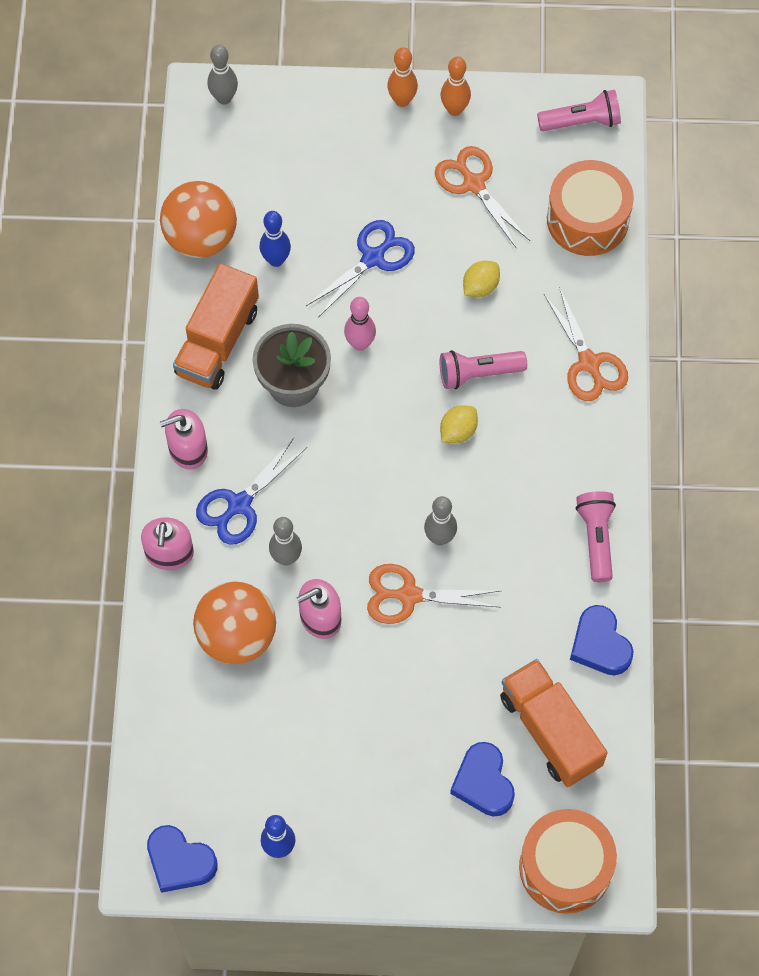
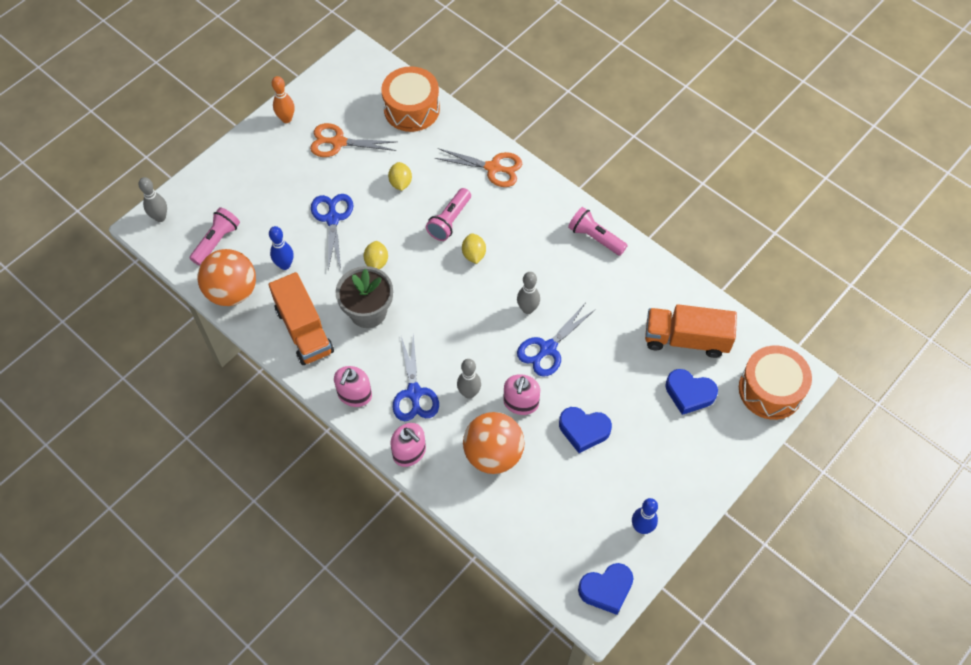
camera: 50 degrees left, 5 degrees down
pink bowling pin [344,297,376,351] -> yellow lemon [364,241,388,269]
orange scissors [367,564,500,624] -> blue scissors [517,304,595,377]
orange bowling pin [387,47,418,107] -> none
pink flashlight [537,90,621,131] -> pink flashlight moved to [190,207,240,266]
blue heart [570,605,634,675] -> blue heart moved to [559,407,612,453]

